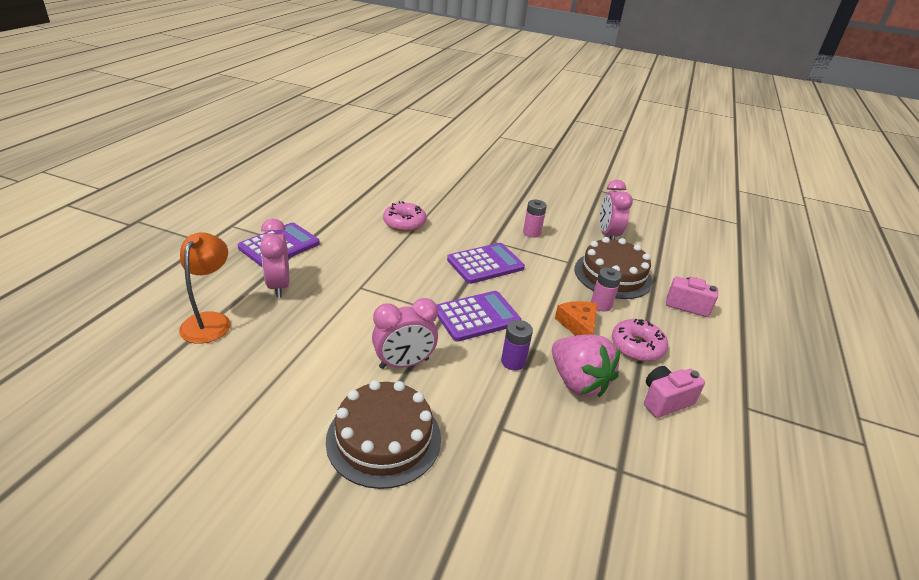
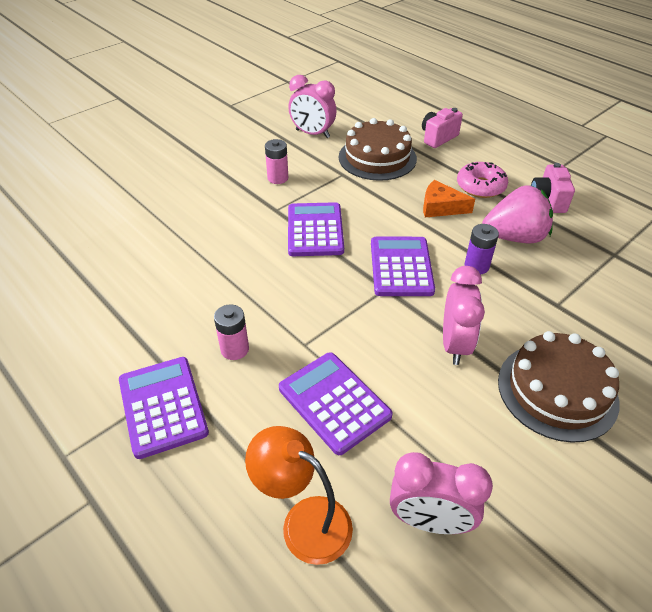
camera: 60 degrees left, 10 degrees up
pink clock [260,218,289,298] -> pink clock moved to [390,452,493,534]
pink donut [383,201,426,232] -> none
pink battery [591,267,622,312] -> pink battery moved to [214,304,249,360]
none -> purple calculator [279,352,393,455]

